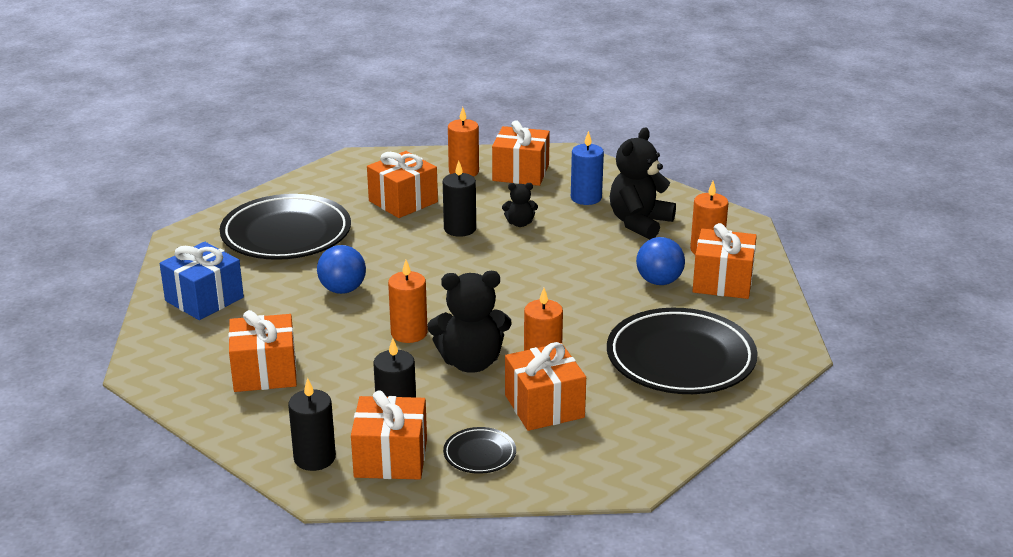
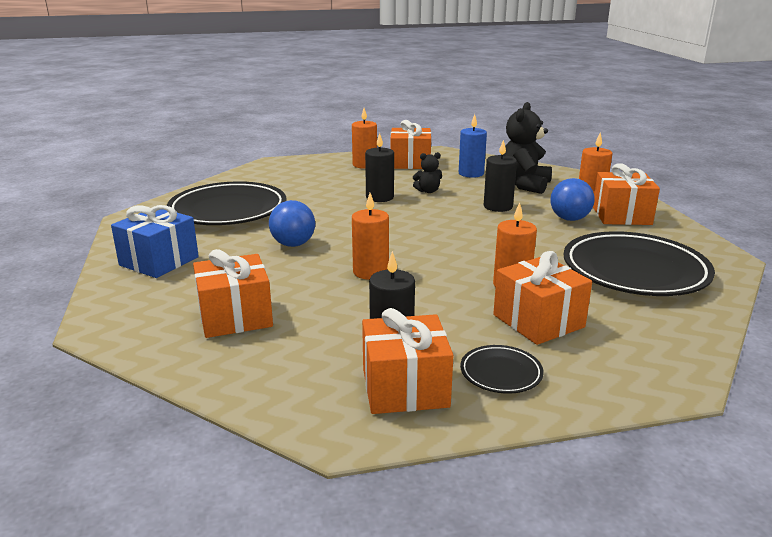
camera: 10 degrees left, 5 degrees down
black candle [288,378,336,471] -> black candle moved to [484,140,517,212]
orange gift [367,151,438,218] -> none
black teddy bear [427,271,512,373] -> none

